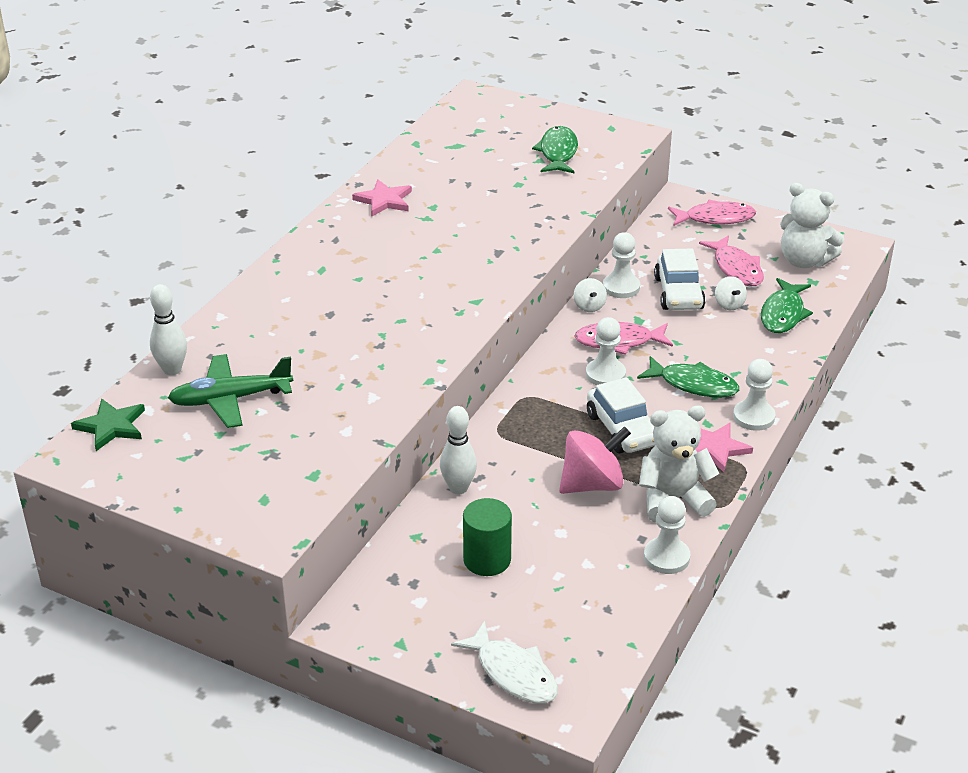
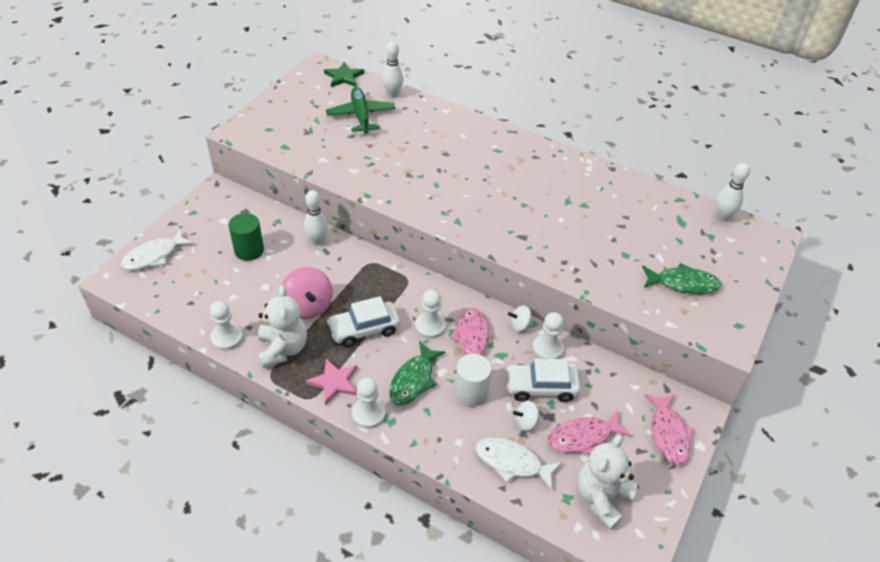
camera: 90 degrees right, 10 degrees up
pink star [352,179,412,217] -> none
green fish [761,278,813,333] -> white fish [475,437,562,490]
none -> white cylinder [455,354,492,407]
none -> white bowling pin [716,163,750,221]

